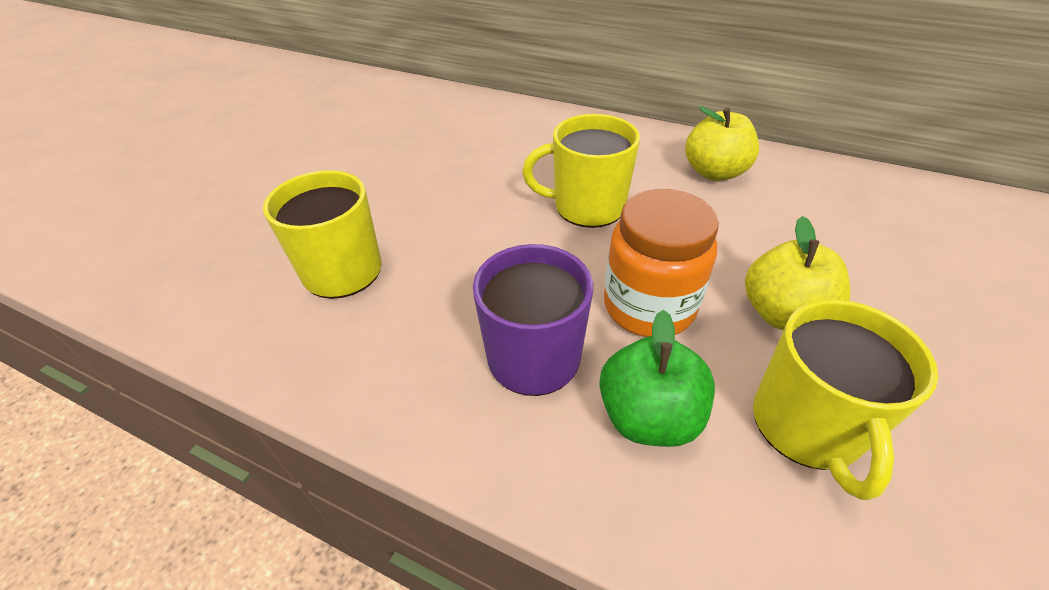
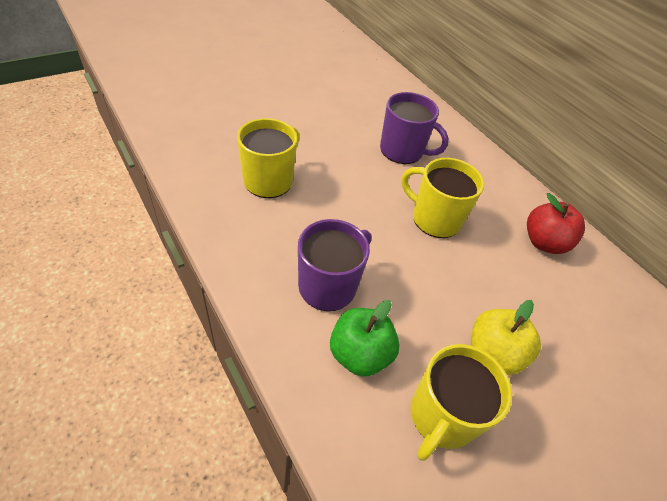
camera: 25 degrees right, 5 degrees up
orange jar [604,189,719,337] -> none
yellow apple [685,106,759,181] -> red apple [527,193,585,254]
none -> purple mug [380,92,449,164]

